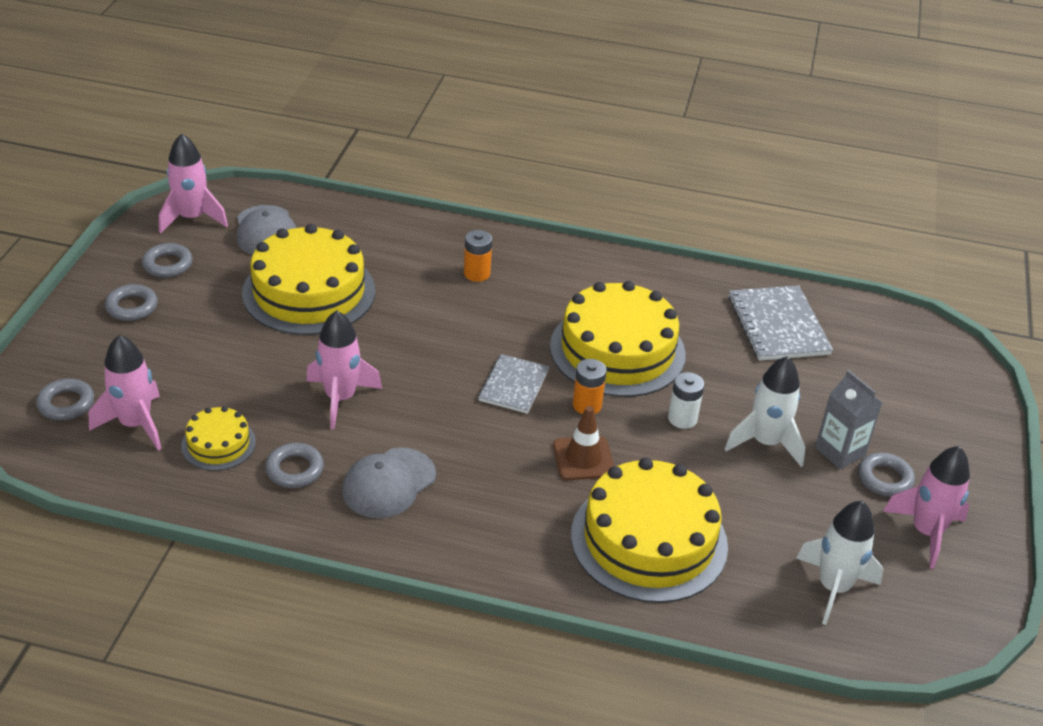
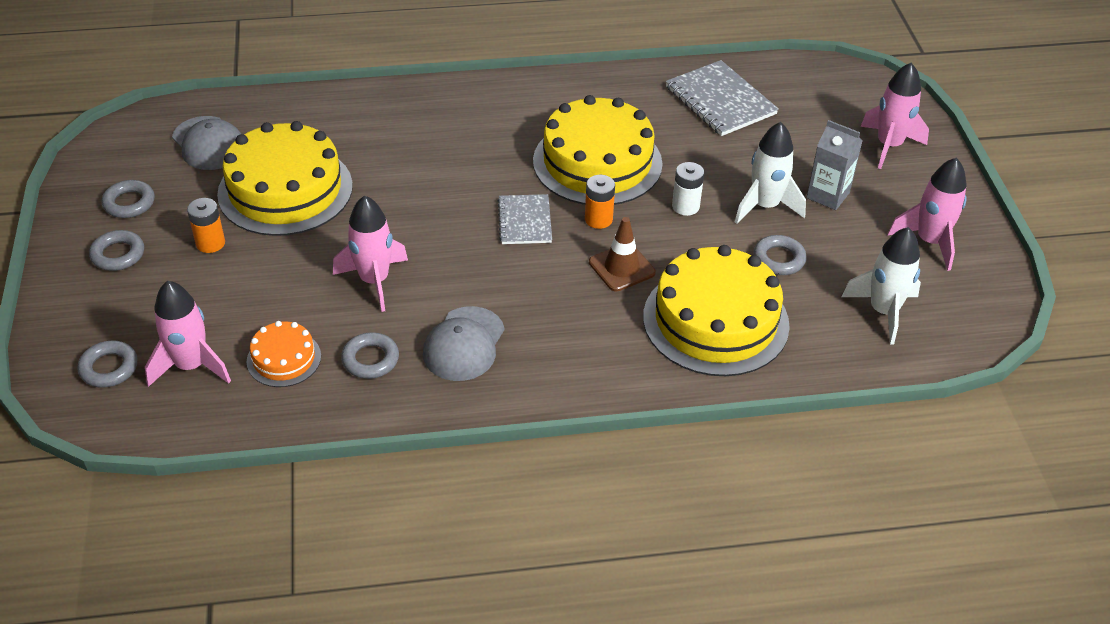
camera: 20 degrees left, 5 degrees up
pink rocket [159,133,228,234] -> pink rocket moved to [860,63,929,169]
yellow cake [181,406,256,471] -> orange cake [247,321,321,387]
orange battery [464,230,492,282] -> orange battery moved to [187,198,225,253]
grey ring [858,453,915,497] -> grey ring moved to [753,235,807,275]

